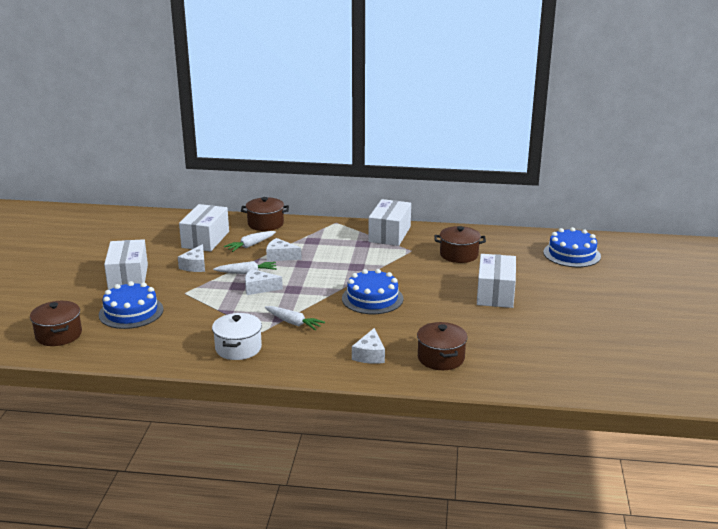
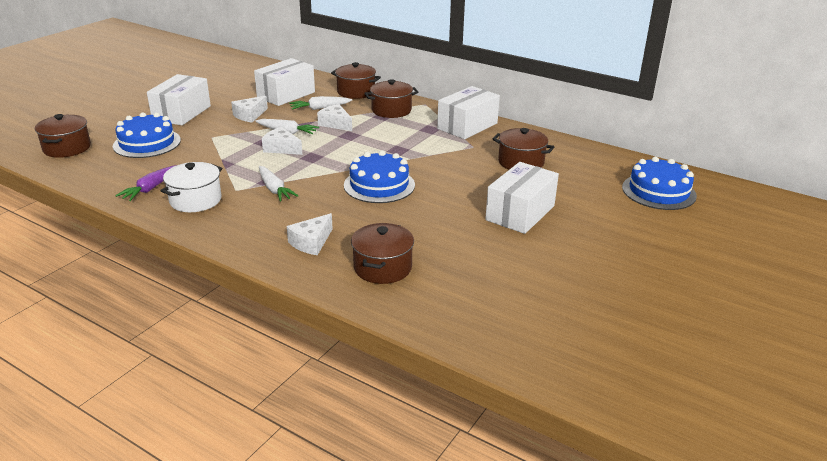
camera: 25 degrees right, 5 degrees up
none -> purple carrot [115,165,177,201]
none -> brown pot [364,79,419,118]

